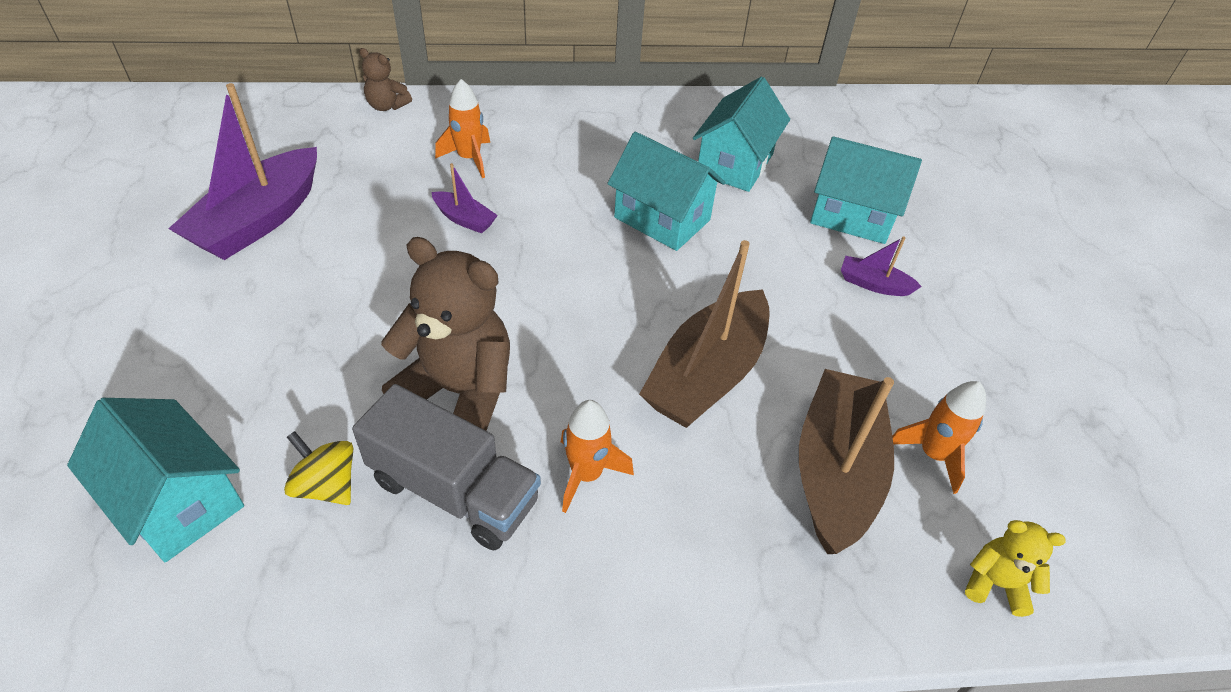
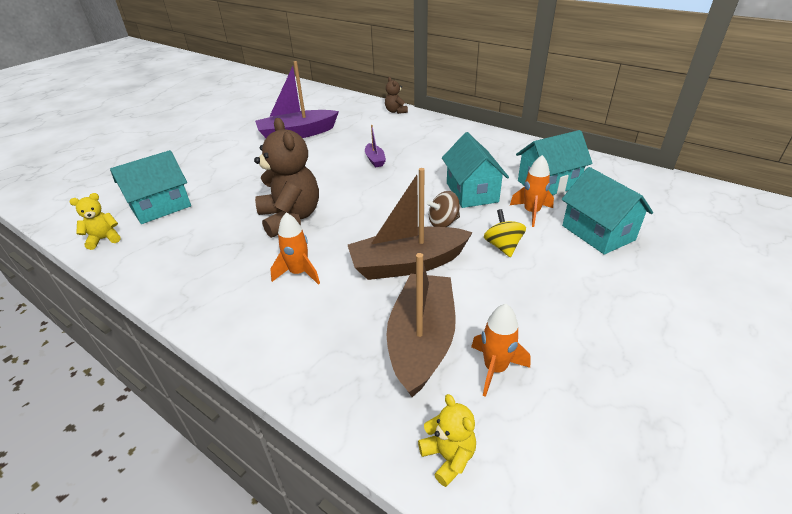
camera: 45 degrees right, 10 degrees down
turquoise house [67,398,244,562] -> turquoise house turned 60 degrees clockwise [110,150,191,224]
yellow spinning top [284,431,353,505] -> yellow spinning top moved to [484,209,526,257]
grey truck [352,384,541,550] -> none
orange rocket [435,79,490,178] -> orange rocket moved to [510,155,554,227]
brown boat [799,369,894,554] -> brown boat turned 45 degrees counterclockwise [386,253,456,397]
purple boat [841,236,922,296] -> none
none -> yellow teddy bear [69,193,121,250]
none -> brown spinning top [426,191,460,227]

